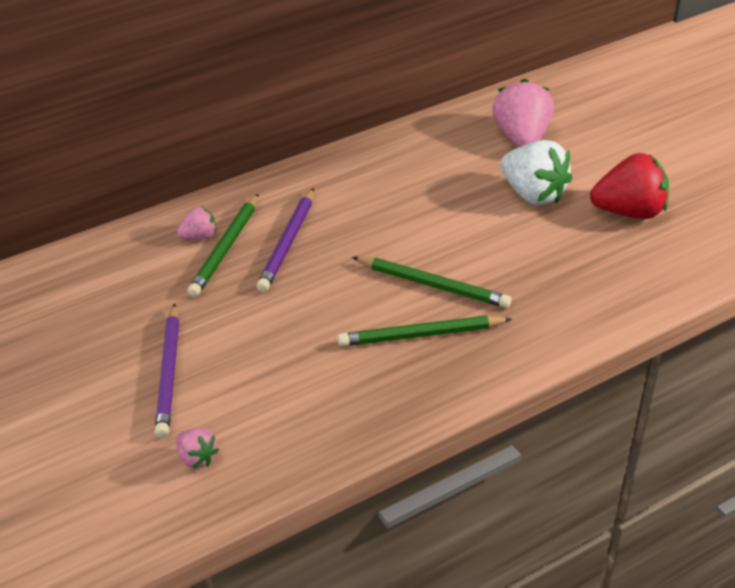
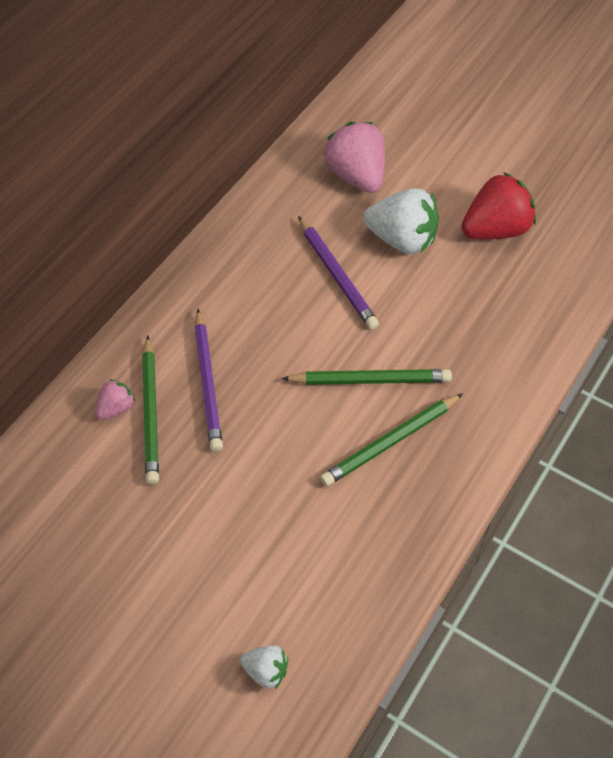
camera: 25 degrees left, 15 degrees up
purple pencil [155,303,179,438] -> purple pencil moved to [298,216,379,330]
pink strawberry [176,428,219,468] -> white strawberry [240,645,288,689]

